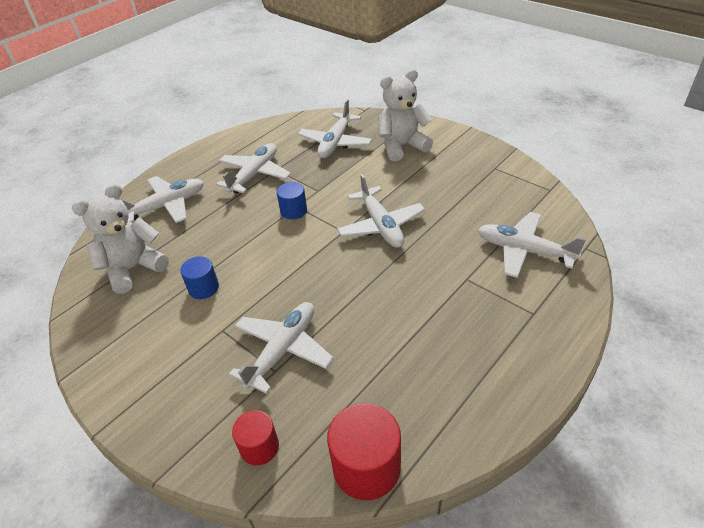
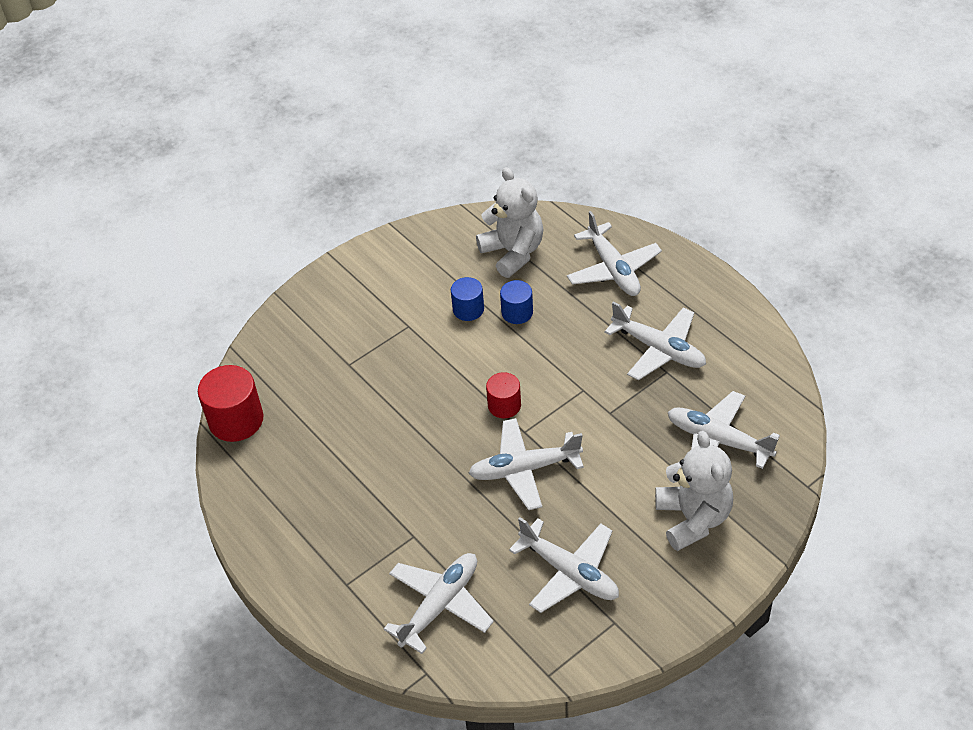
camera: 100 degrees right, 5 degrees up
white plane [229,302,334,394] -> white plane moved to [509,517,619,613]
red cylinder [232,410,279,465] -> red cylinder moved to [486,372,521,418]
blue cylinder [277,182,307,219] -> blue cylinder moved to [500,280,533,324]

